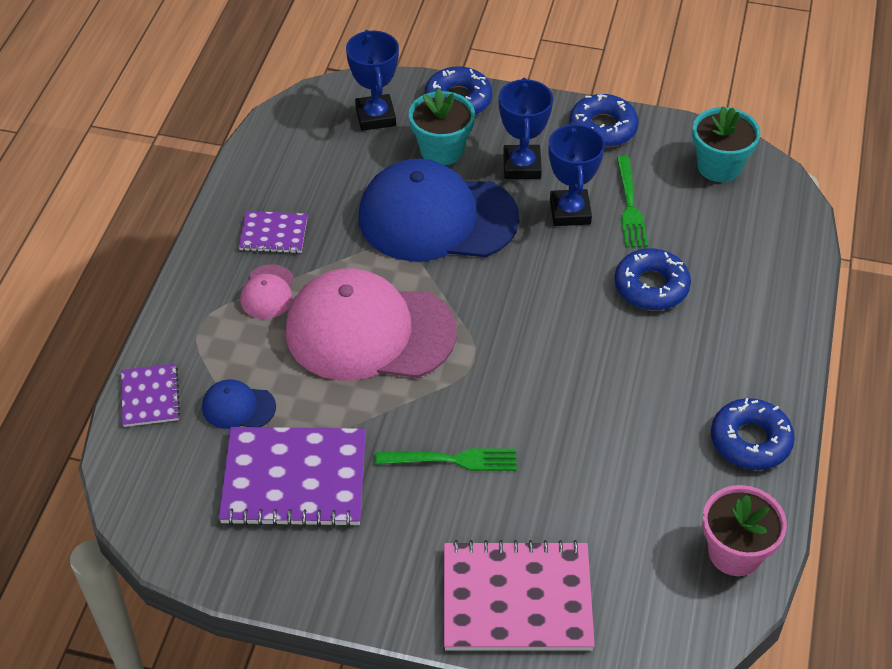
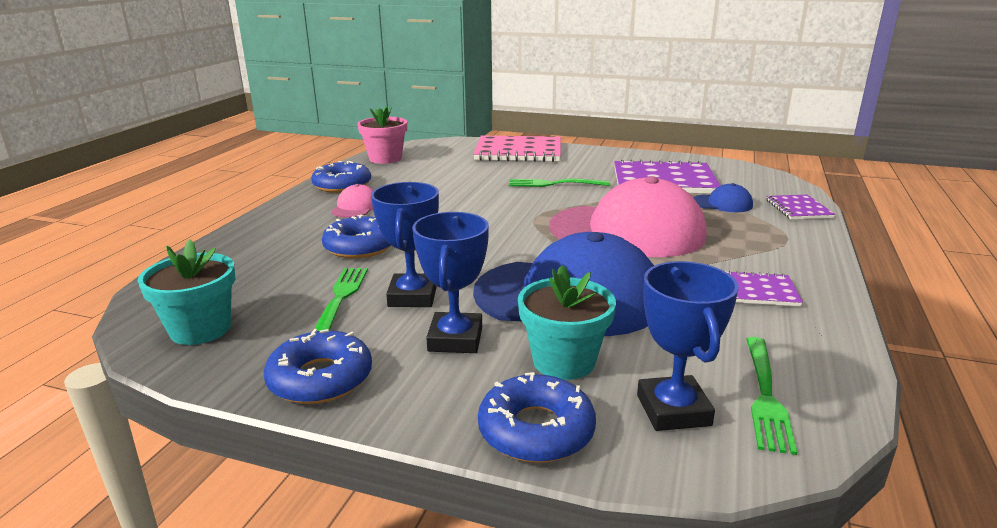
camera: 175 degrees left, 25 degrees down
pink cap [240,264,294,319] -> pink cap moved to [331,184,374,218]
none -> green fork [746,337,797,455]

